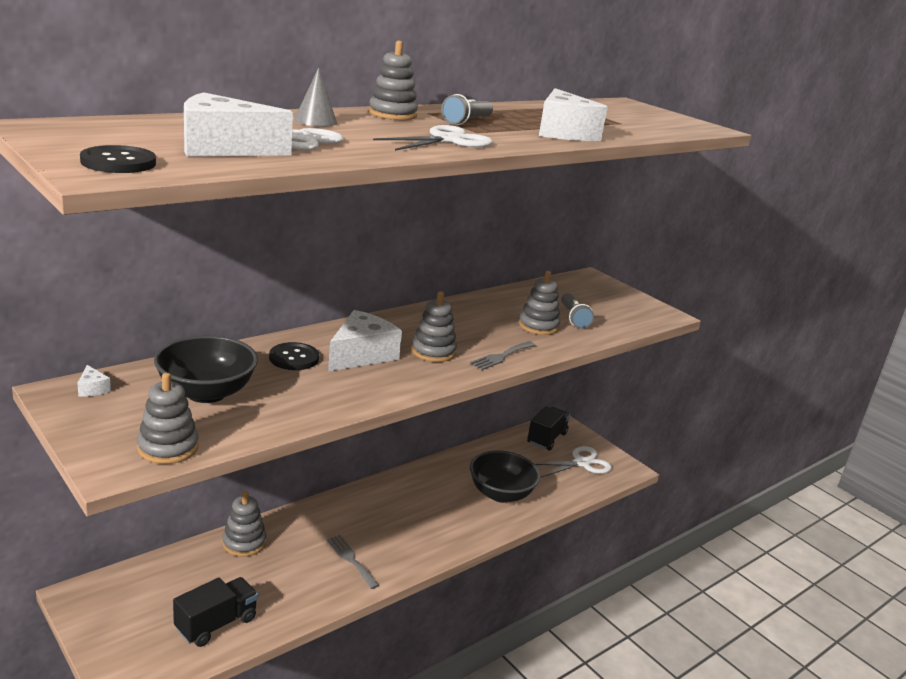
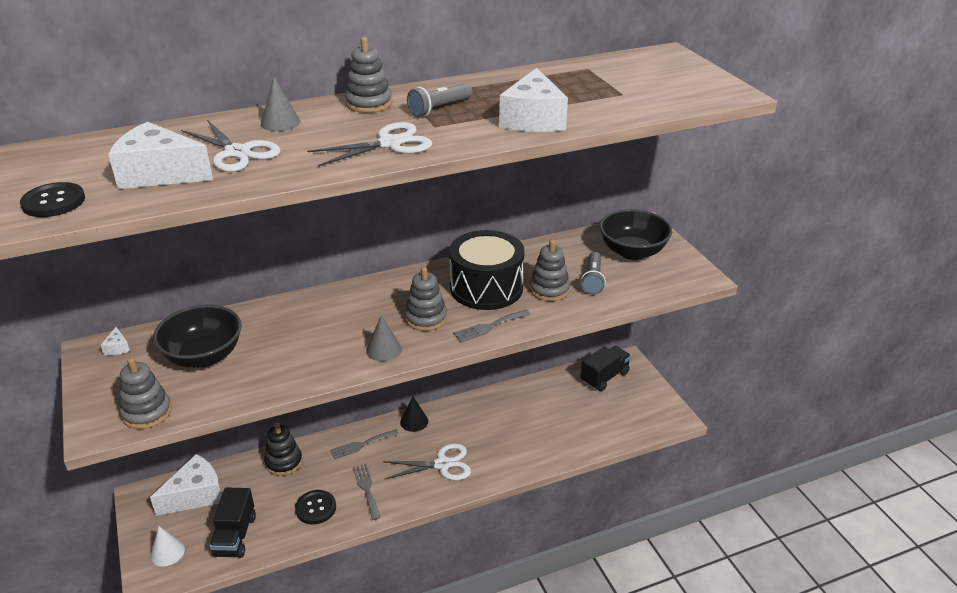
camera: 20 degrees right, 10 degrees up
black truck [173,577,258,647] -> black truck turned 120 degrees clockwise [209,487,256,558]
grey stacking toy [222,491,266,557] -> black stacking toy [264,422,303,476]
black button [269,342,319,370] -> black button moved to [295,490,336,524]
white cheese [328,310,402,372] -> white cheese moved to [150,454,222,516]
black bowl [470,450,540,503] -> black bowl moved to [599,209,672,260]
white scissors [534,446,612,477] -> white scissors moved to [383,443,471,480]
none -> white cone [150,526,185,567]
none -> grey fork [330,429,399,460]
none -> grey cone [366,315,402,362]
none -> black cone [400,396,428,432]
none -> black drum [449,230,525,310]

